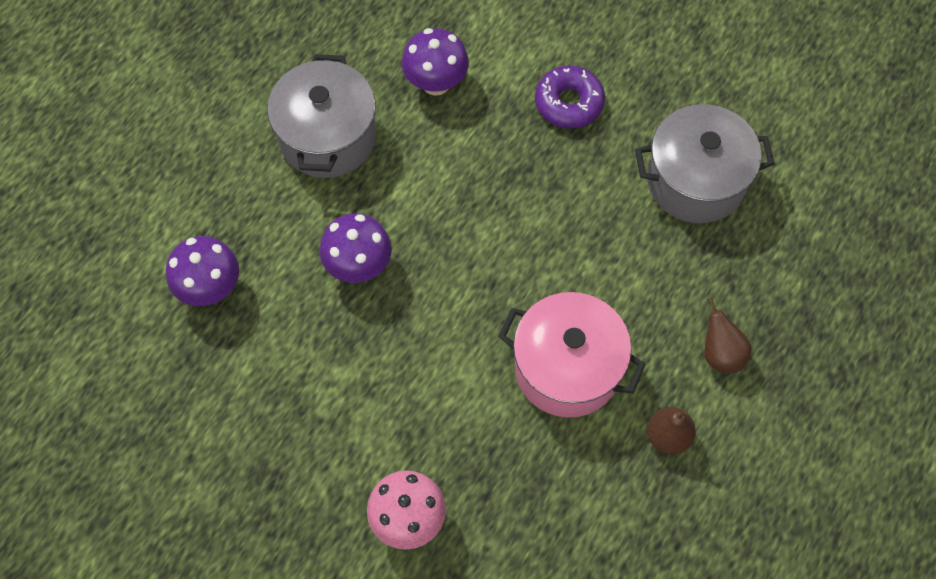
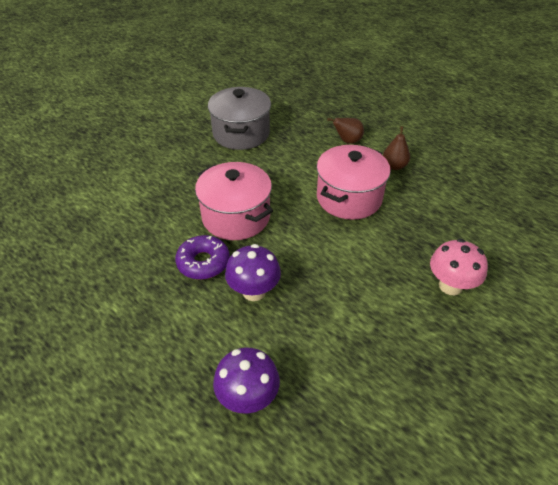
camera: 80 degrees left, 20 degrees down
grey pot [267,54,376,178] -> none
purple mushroom [402,28,469,96] -> none
purple donut [535,65,605,129] -> purple donut moved to [175,235,230,280]
none -> pink pot [195,162,273,240]

